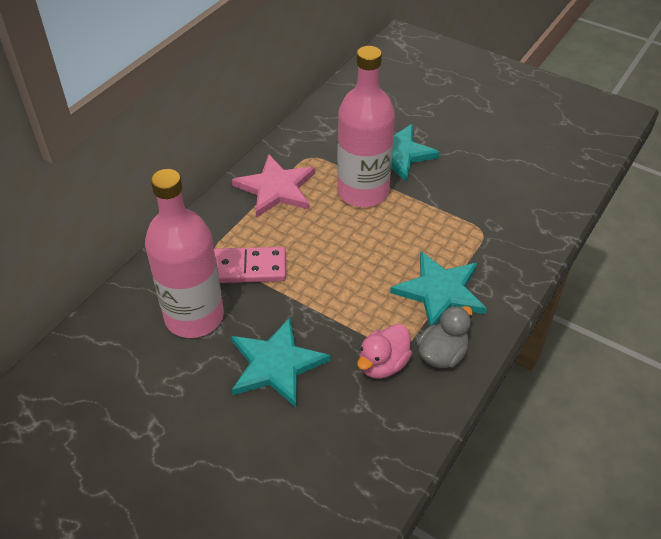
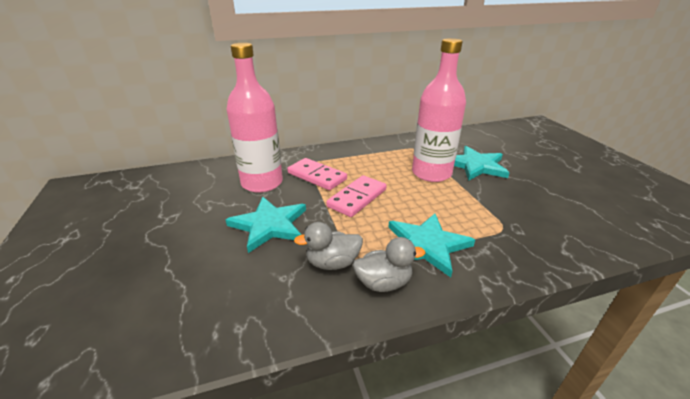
camera: 40 degrees right, 15 degrees down
pink star [232,154,315,218] -> none
pink duck [357,324,412,379] -> grey duck [294,222,363,270]
none -> pink domino [326,175,387,217]

